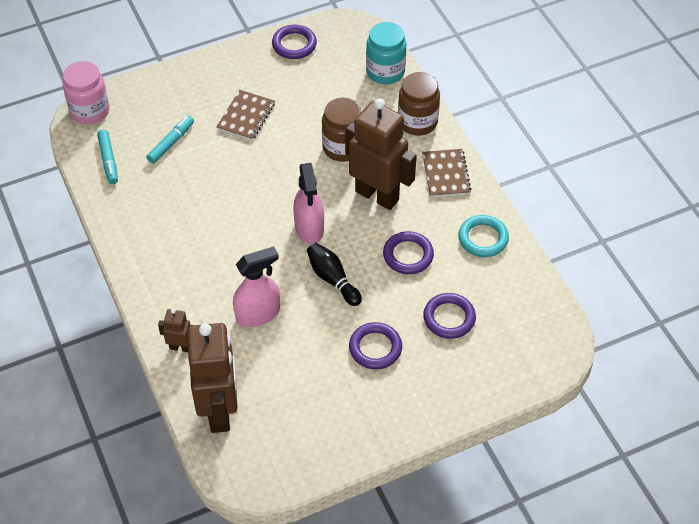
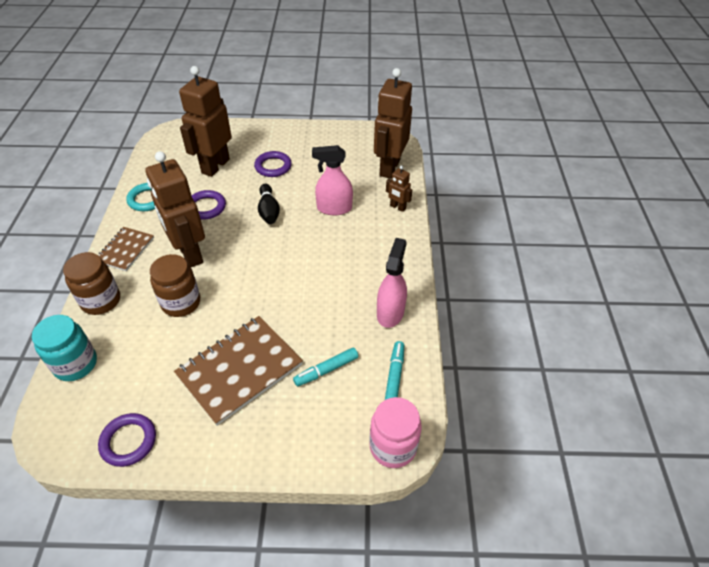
camera: 155 degrees left, 5 degrees down
brown notebook [216,90,275,140] -> brown notebook [174,316,303,426], size x1.75
pink spray bottle [293,163,324,244] -> pink spray bottle moved to [377,238,407,328]
purple ring [423,293,476,339] -> brown robot [179,66,232,177]

